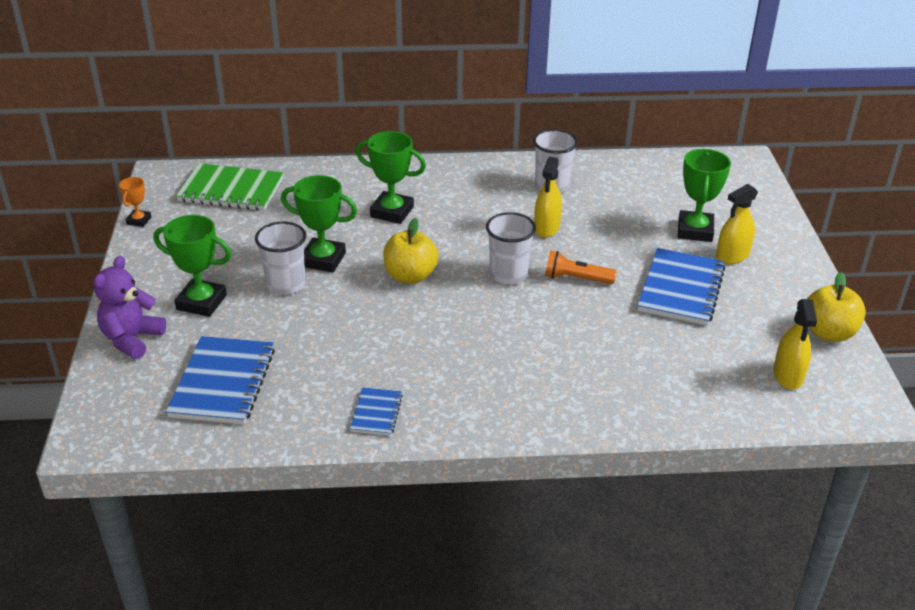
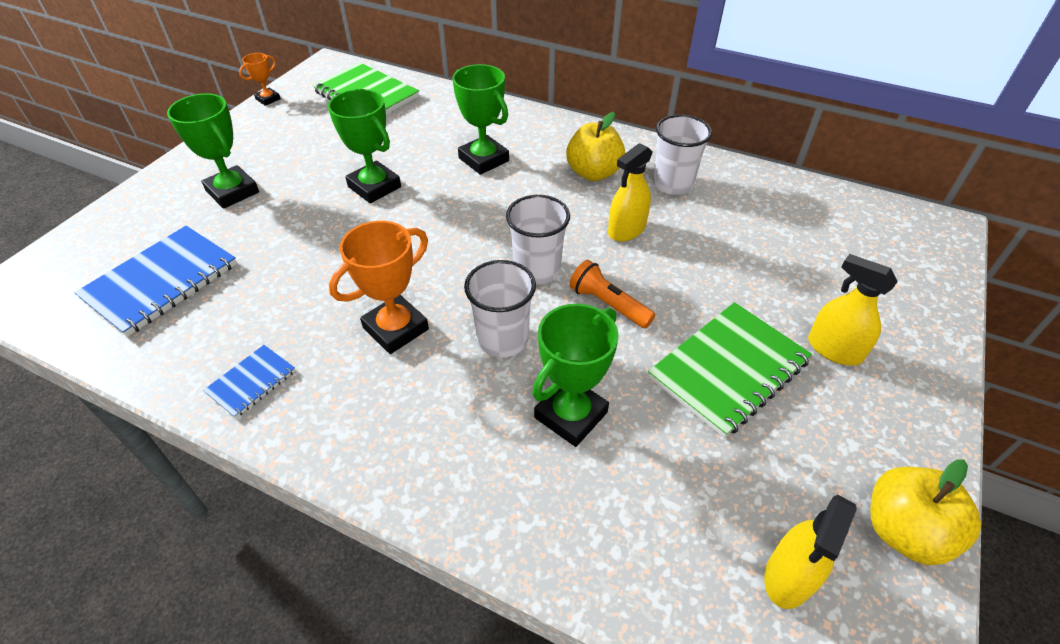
camera: 30 degrees right, 10 degrees up
purple teddy bear [93,256,166,359] -> none
white cup [255,222,306,295] -> white cup moved to [464,260,536,358]
yellow apple [383,218,439,284] -> yellow apple moved to [566,112,625,181]
blue notebook [637,248,726,325] -> green notebook [648,302,812,438]
green trophy [678,149,731,242] -> green trophy moved to [532,304,619,447]
yellow spray bottle [716,184,758,264] -> yellow spray bottle turned 45 degrees clockwise [808,254,898,366]
none -> orange trophy [329,221,429,354]

